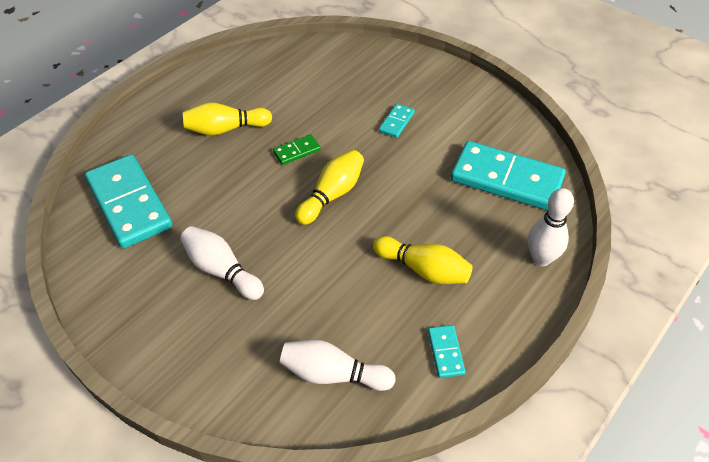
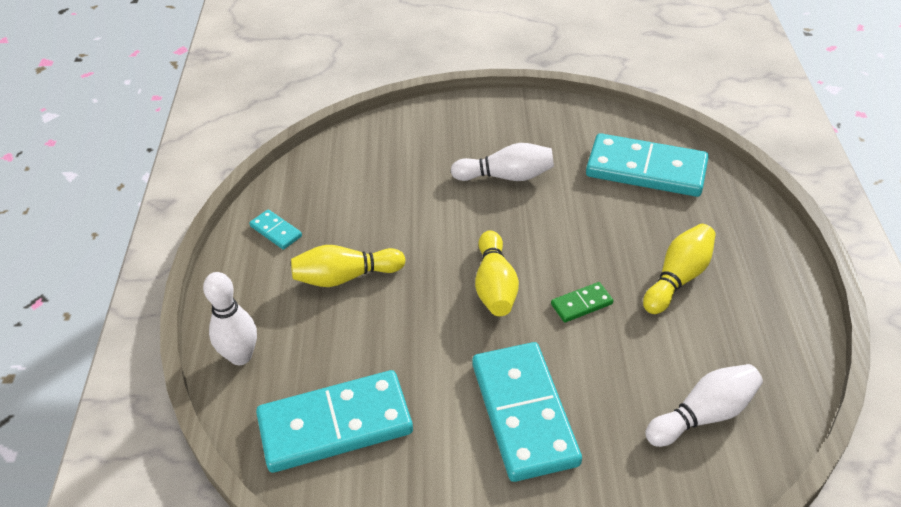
camera: 140 degrees right, 5 degrees down
green domino [273,134,321,165] -> green domino turned 45 degrees clockwise [551,282,613,323]
white bowling pin [280,339,396,391] -> white bowling pin moved to [645,364,763,447]
turquoise domino [379,104,415,138] -> turquoise domino [472,342,582,482], size x2.30

